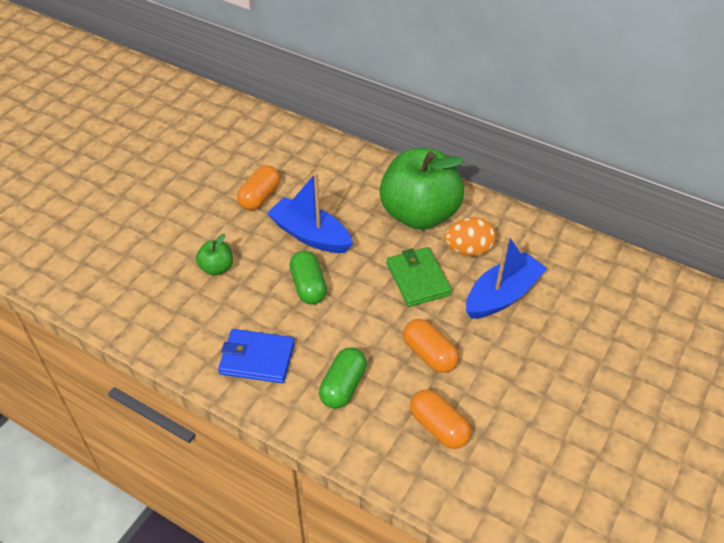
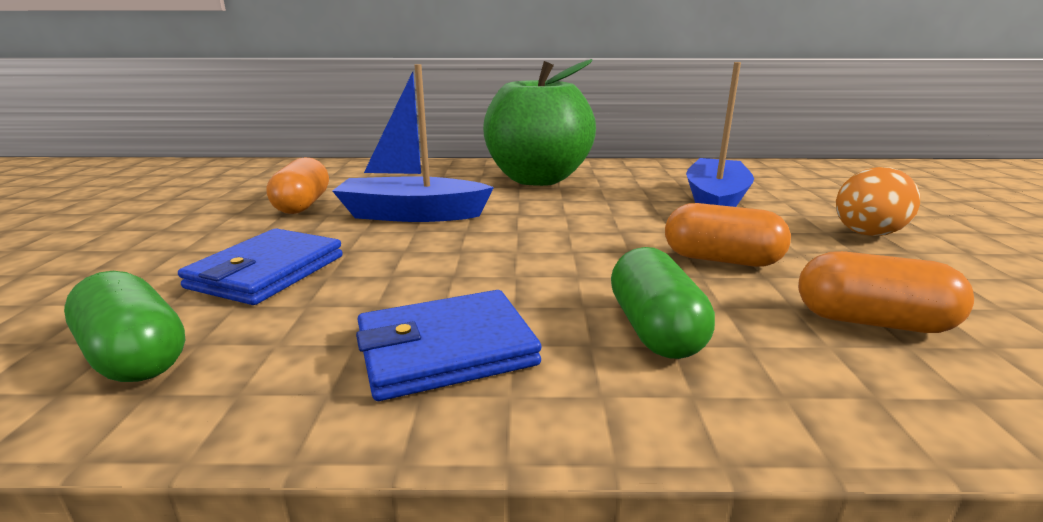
camera: 30 degrees left, 25 degrees down
green apple [196,234,233,275] -> blue wallet [178,228,343,305]
green capsule [289,251,327,305] -> green capsule moved to [64,271,185,382]
green wallet [387,247,452,307] -> none
orange egg [444,217,496,256] -> orange egg moved to [836,167,920,236]

